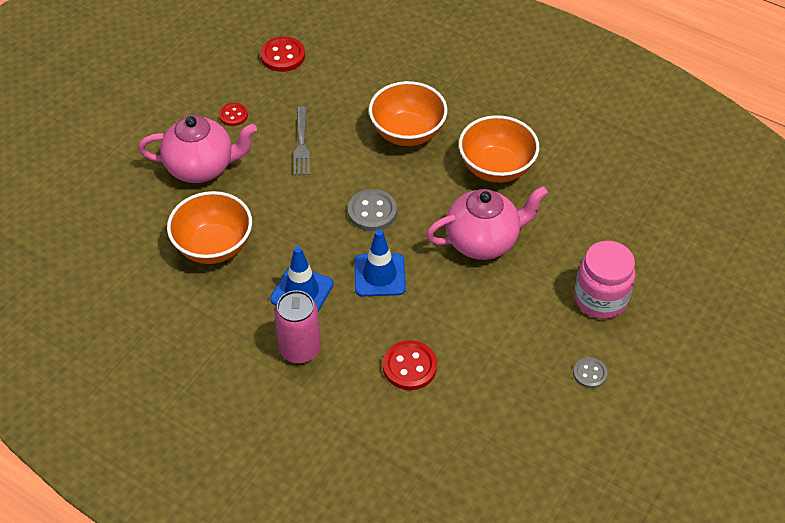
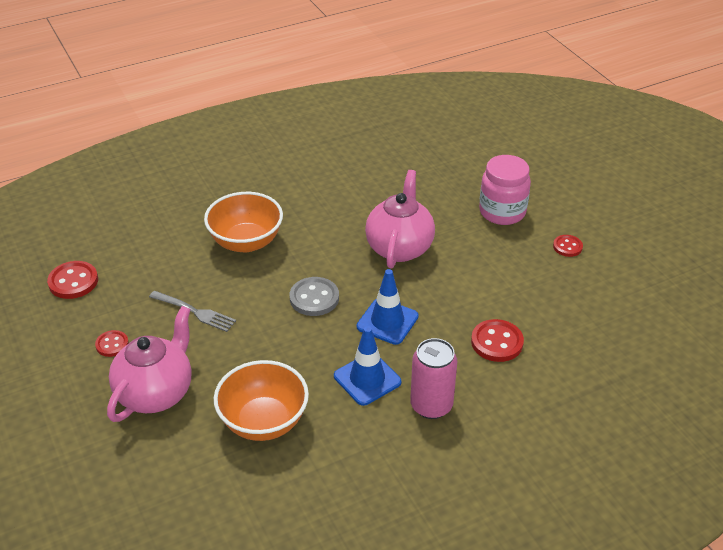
camera: 60 degrees left, 10 degrees down
orange bowl [459,115,539,183] -> none
grey button [573,357,608,388] -> red button [553,235,583,257]

